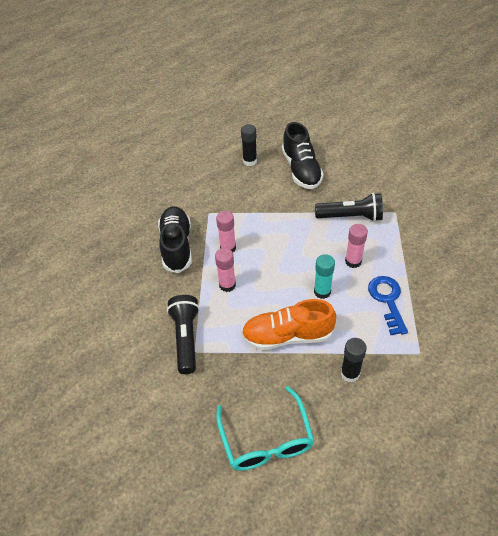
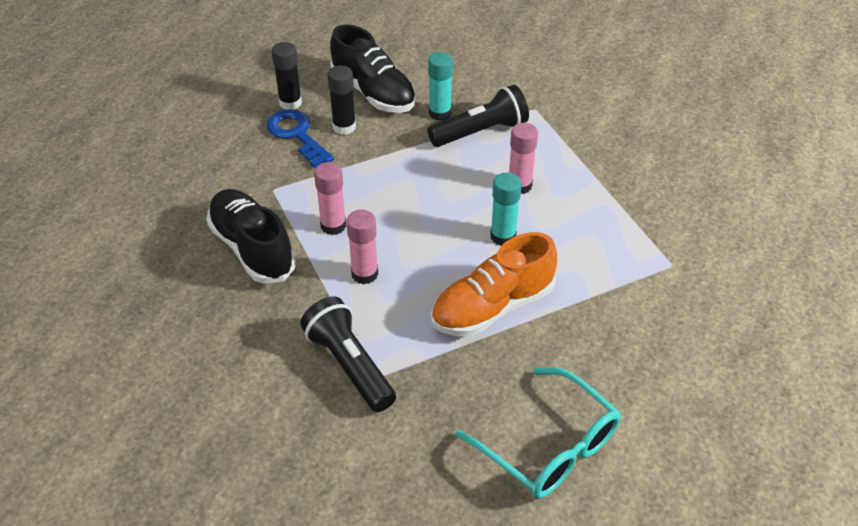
camera: 30 degrees left, 5 degrees down
black glue stick [341,338,367,382] -> black glue stick moved to [328,65,356,135]
blue key [368,276,408,335] -> blue key moved to [266,109,334,168]
none -> turquoise glue stick [428,52,453,121]

